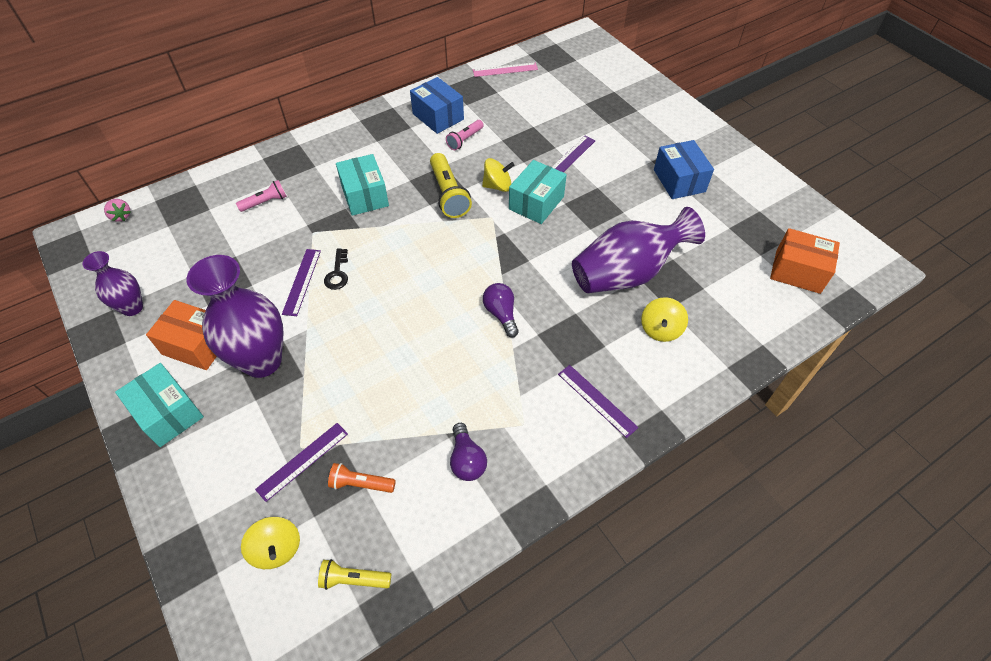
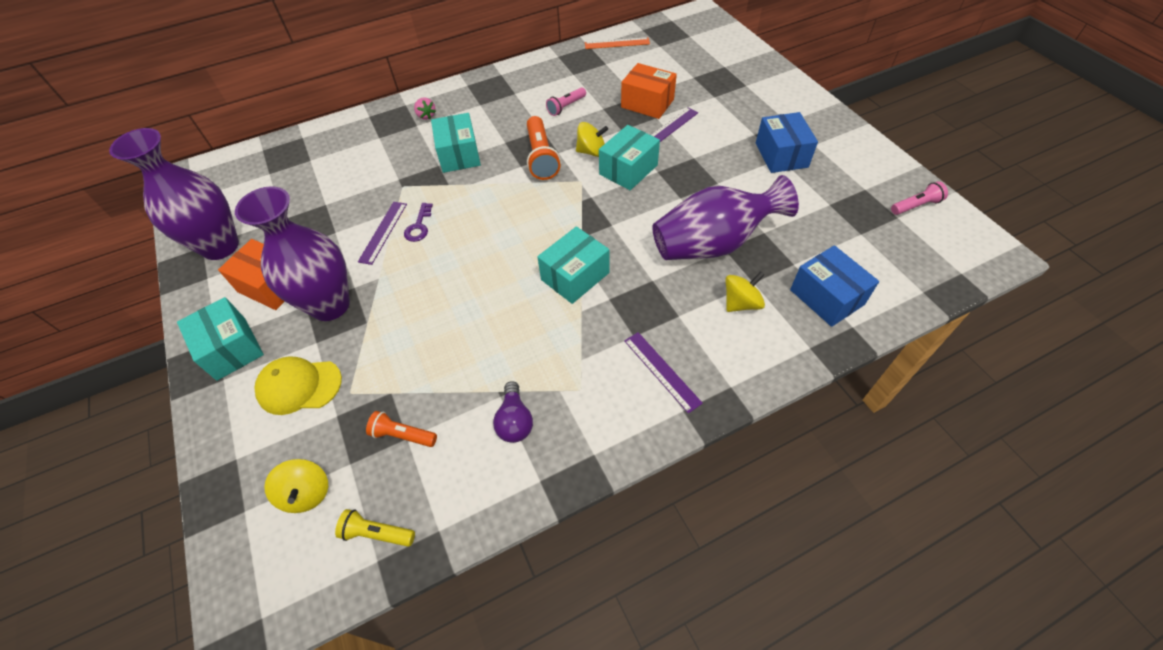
camera: 10 degrees right, 0 degrees up
purple vase [83,251,143,316] -> purple vase [109,128,239,260], size x1.79
pink strawberry [104,199,131,222] -> pink strawberry moved to [414,97,436,120]
pink flashlight [236,180,287,212] -> pink flashlight moved to [891,181,948,215]
purple ruler [255,423,348,502] -> none
black key [324,248,348,290] -> purple key [404,203,433,242]
blue box [410,77,464,134] -> blue box moved to [790,245,879,327]
yellow flashlight [430,153,472,218] -> orange flashlight [527,116,560,180]
pink ruler [473,62,538,77] -> orange ruler [585,37,650,49]
purple light bulb [483,283,519,337] -> turquoise box [537,226,609,304]
yellow spinning top [641,297,688,342] -> yellow spinning top turned 150 degrees counterclockwise [725,271,765,312]
orange box [770,228,840,294] -> orange box moved to [621,63,677,119]
none -> yellow cap [254,356,342,415]

